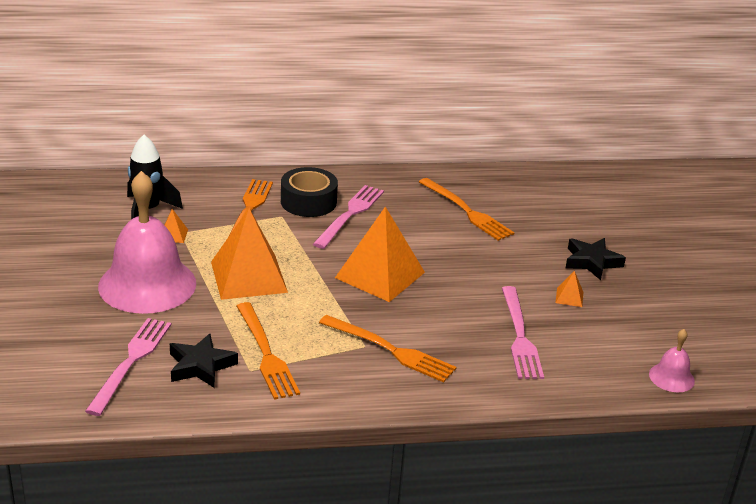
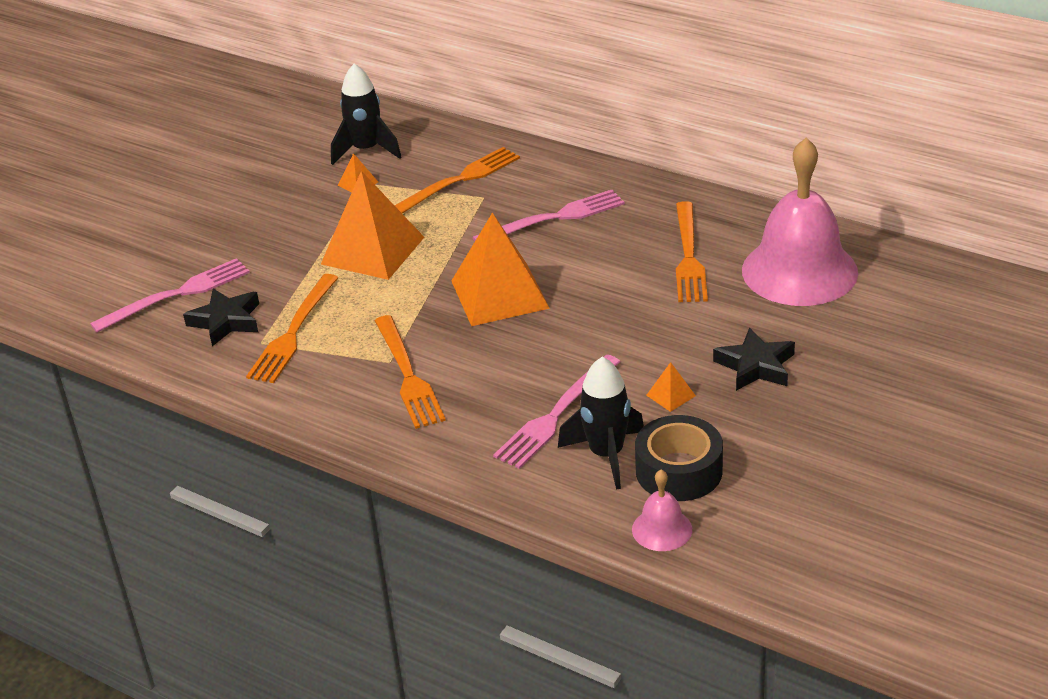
camera: 45 degrees right, 5 degrees up
pink bell [98,171,196,314] -> pink bell moved to [742,138,858,306]
black tape [281,167,338,217] -> black tape moved to [635,415,723,501]
none -> black rocket [558,357,644,490]

